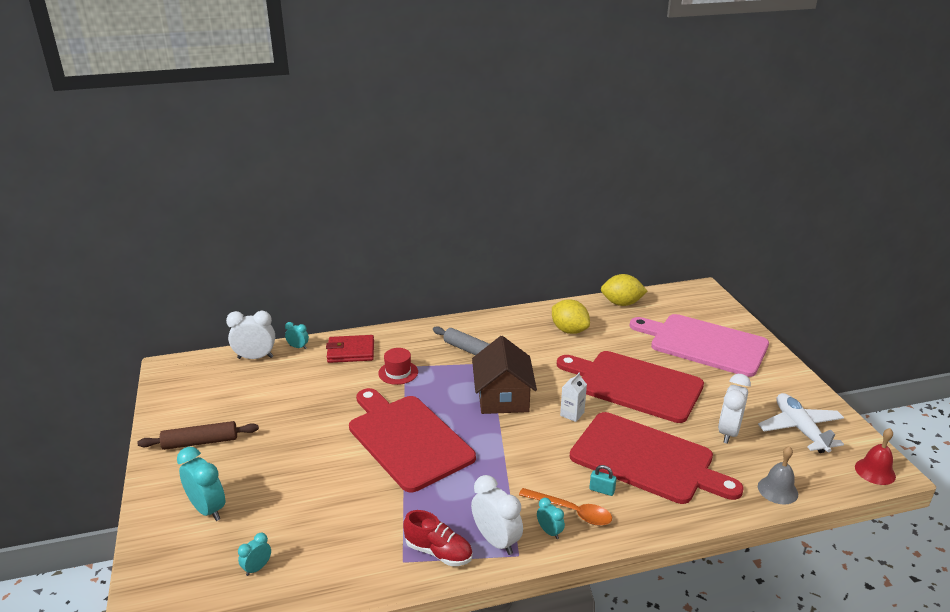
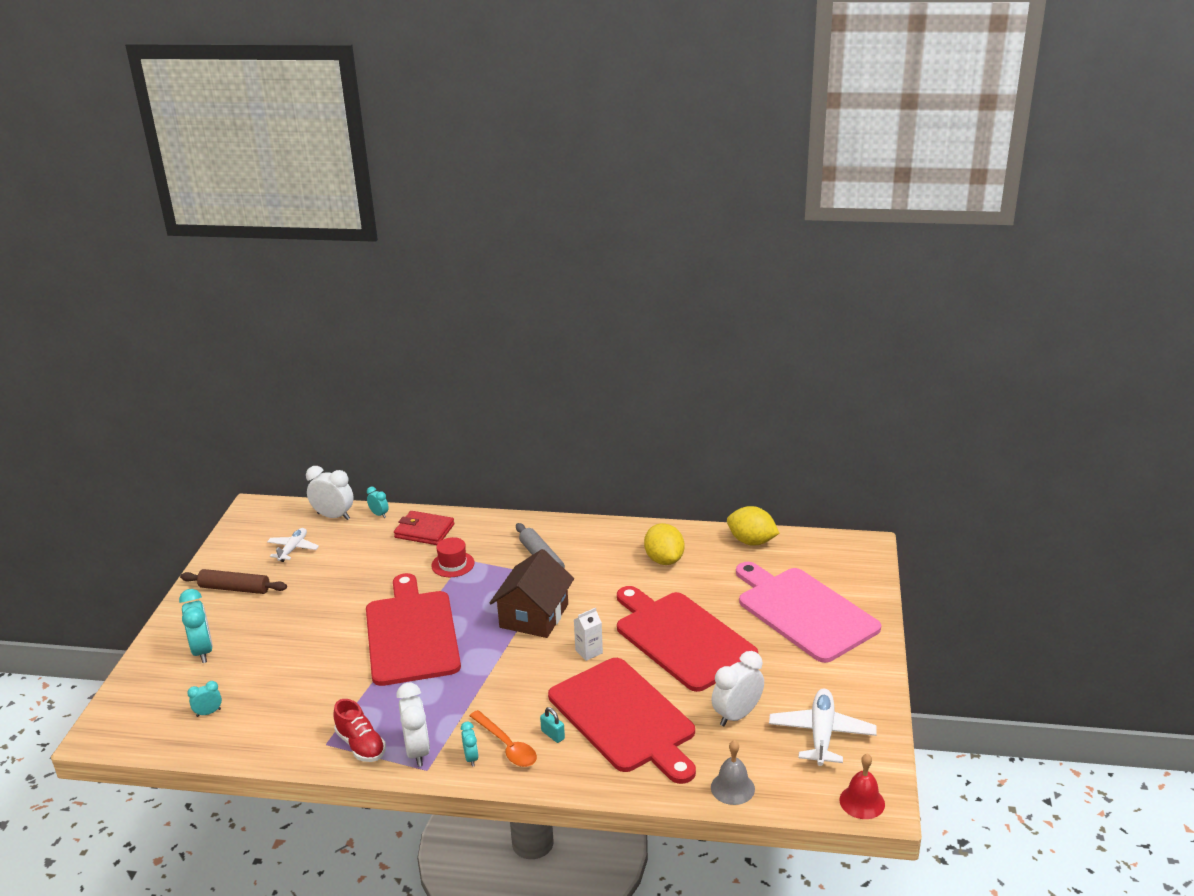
camera: 25 degrees right, 0 degrees up
none -> white plane [267,528,319,562]

